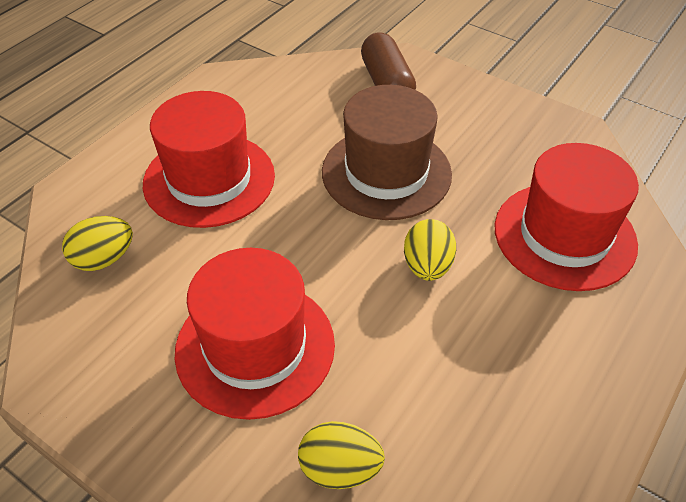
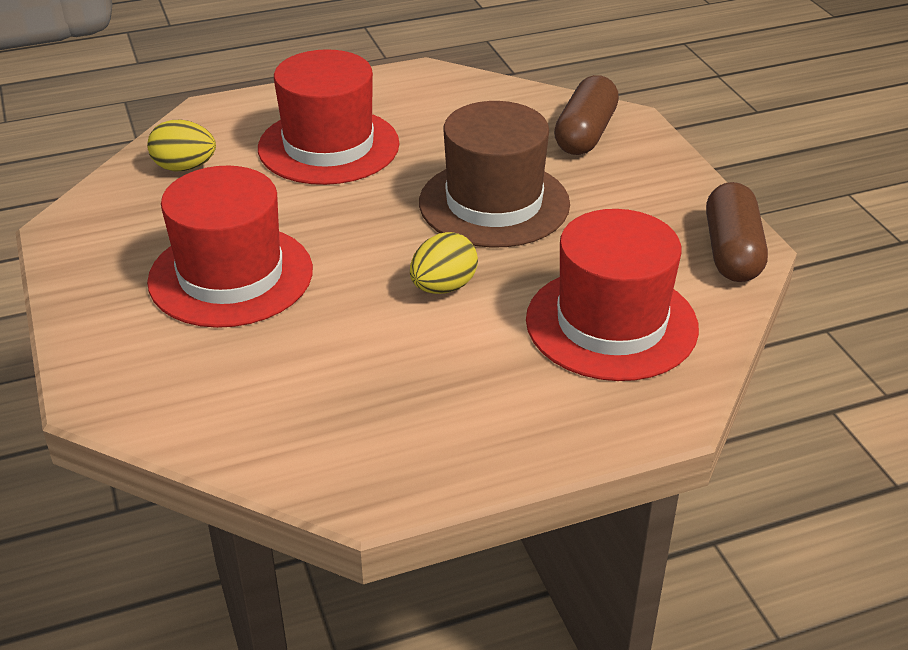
camera: 35 degrees right, 10 degrees down
yellow egg [298,421,385,489] -> none
none -> brown capsule [706,182,768,282]

